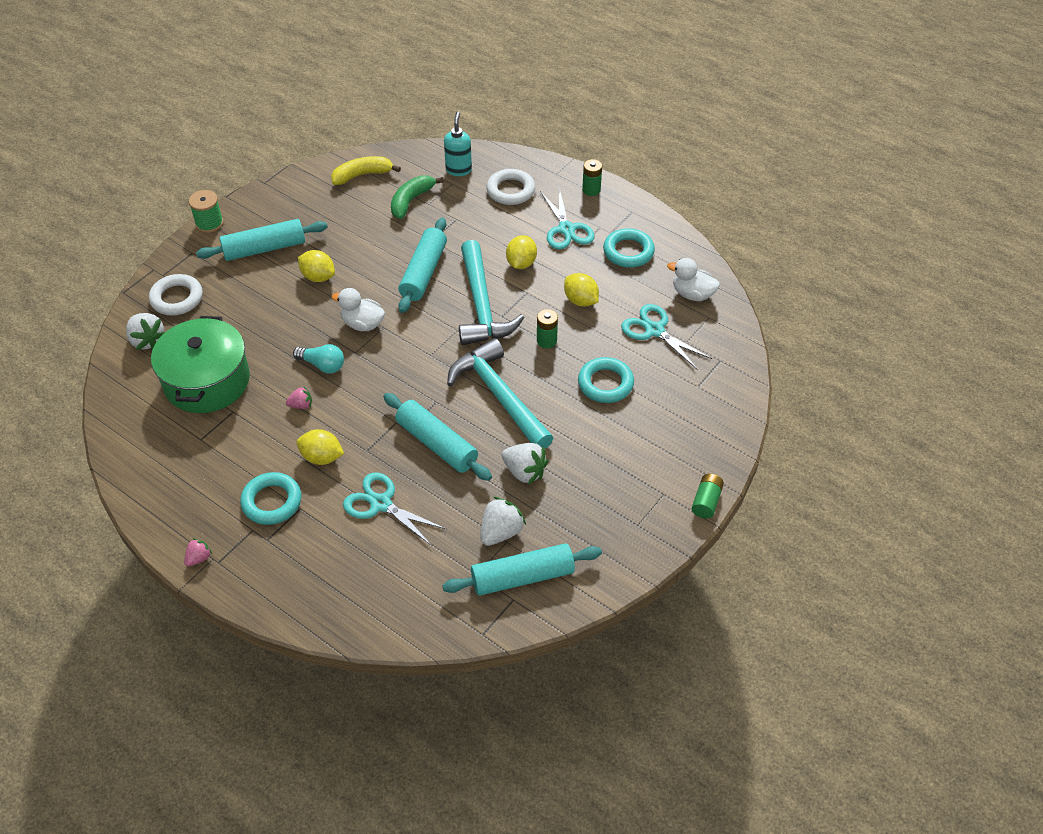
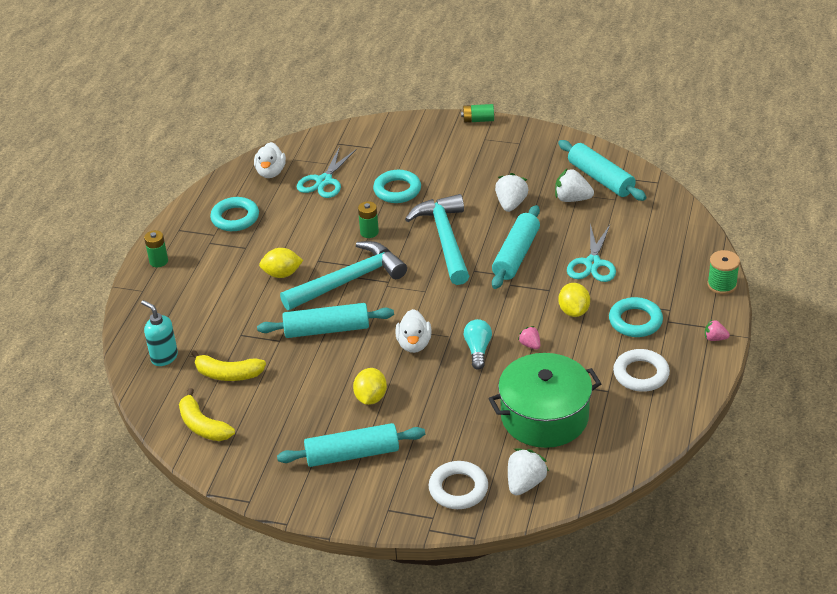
camera: 110 degrees left, 10 degrees down
green spool [189,190,224,233] -> green spool moved to [707,250,740,294]
turquoise rolling pin [196,219,328,261] -> turquoise rolling pin turned 60 degrees counterclockwise [277,423,425,467]
green banana [391,175,444,219] -> yellow banana [191,350,266,381]
turquoise soap dispenser [444,112,472,176] -> turquoise soap dispenser turned 60 degrees clockwise [141,300,178,366]
turquoise hammer [447,338,553,448] -> turquoise hammer turned 135 degrees clockwise [405,194,469,285]
white ring [486,169,535,205] -> white ring moved to [613,349,670,392]
turquoise scissors [540,188,594,249] -> none
yellow lemon [564,273,599,307] -> none

